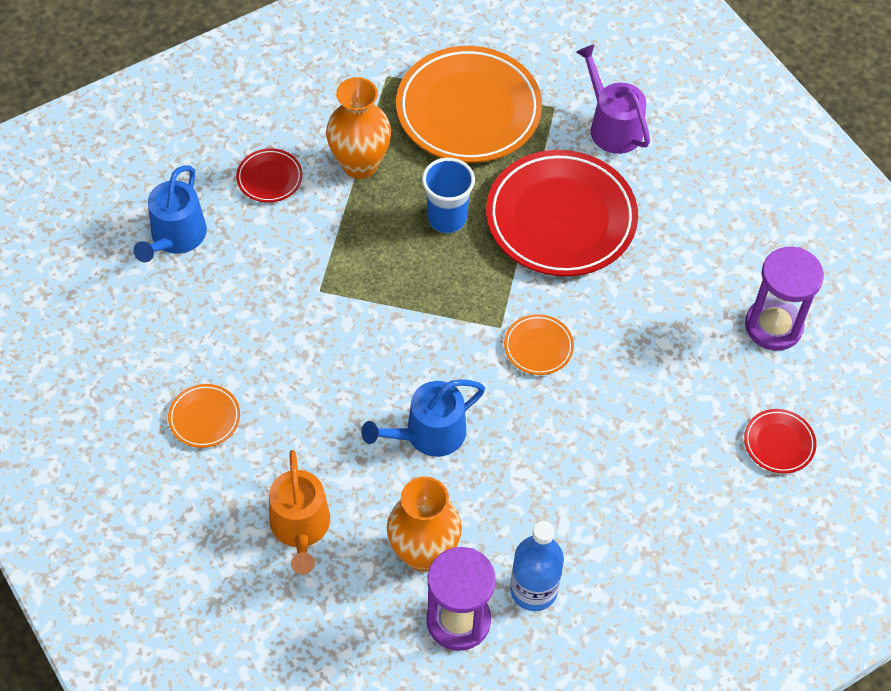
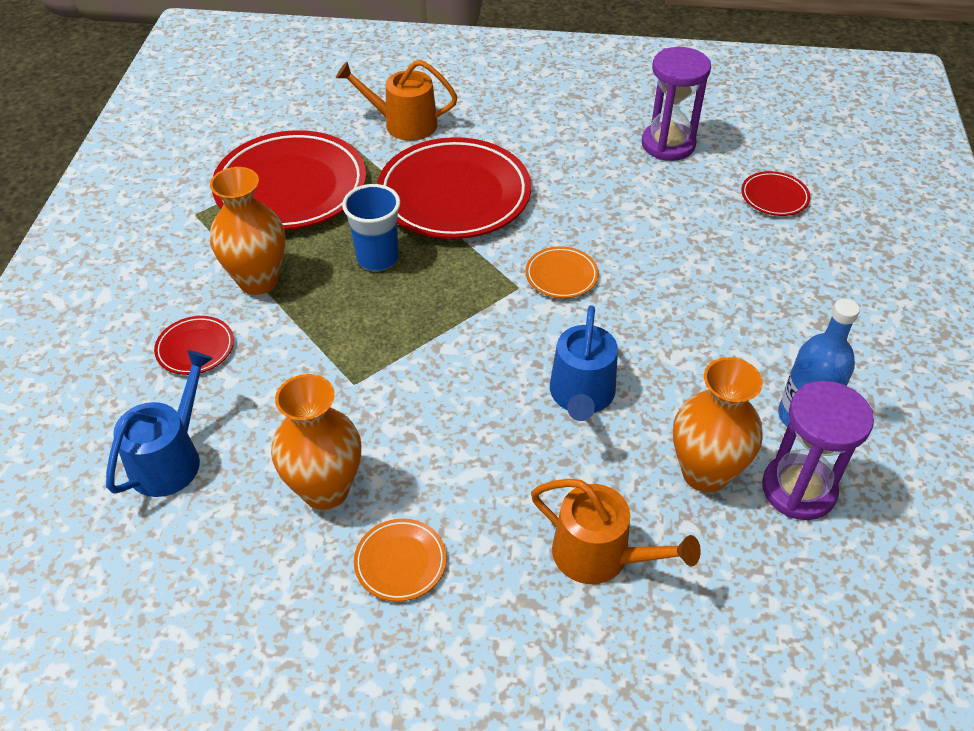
camera: 50 degrees left, 10 degrees down
blue watering can [134,165,207,262] -> blue watering can turned 120 degrees counterclockwise [106,350,213,497]
orange plate [396,46,542,163] -> red plate [212,130,366,230]
purple watering can [576,44,650,154] -> orange watering can [336,60,458,141]
none -> orange vase [271,374,361,510]

